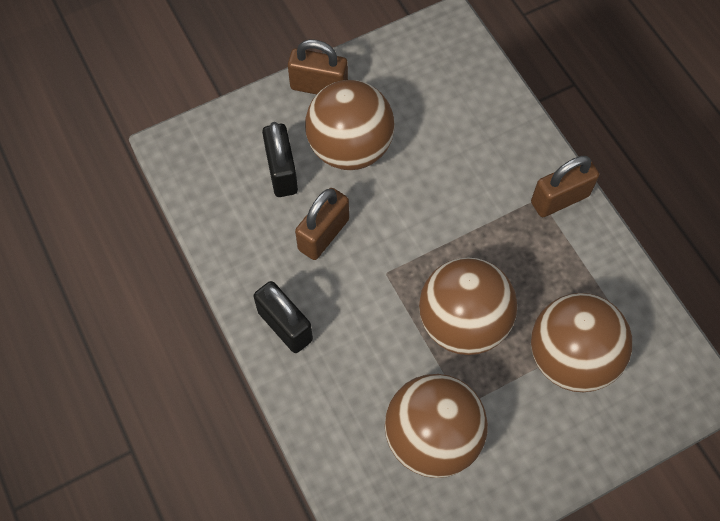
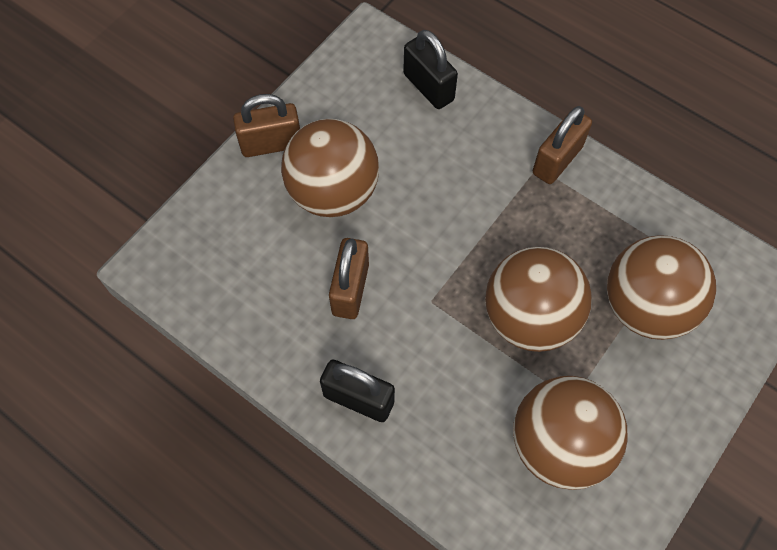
camera: 25 degrees left, 0 degrees up
black padlock [262,122,298,197] -> black padlock moved to [403,30,458,109]

